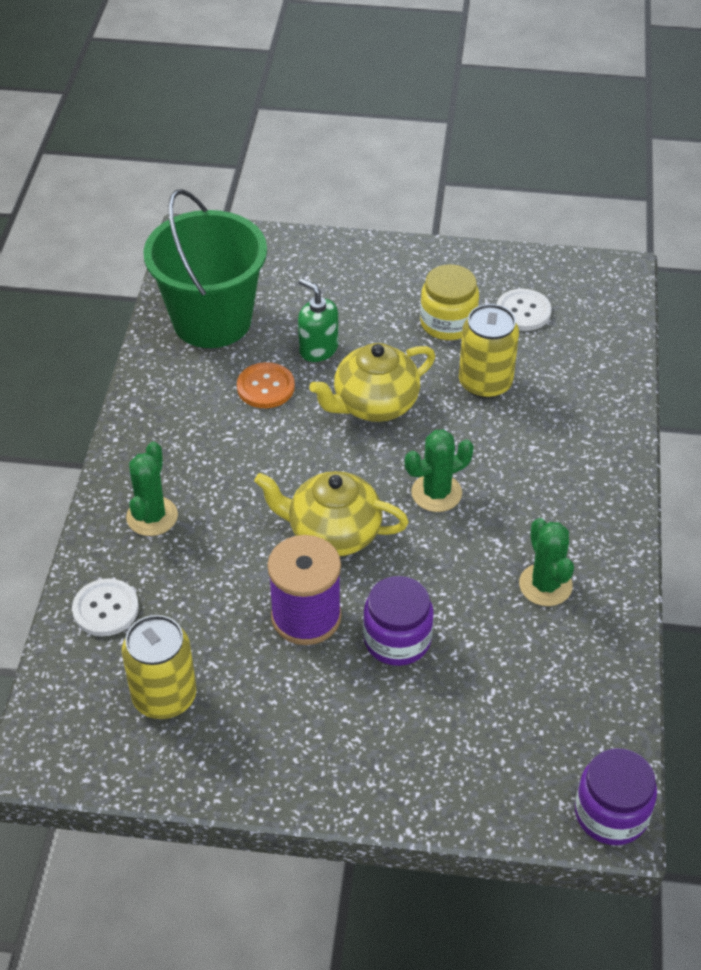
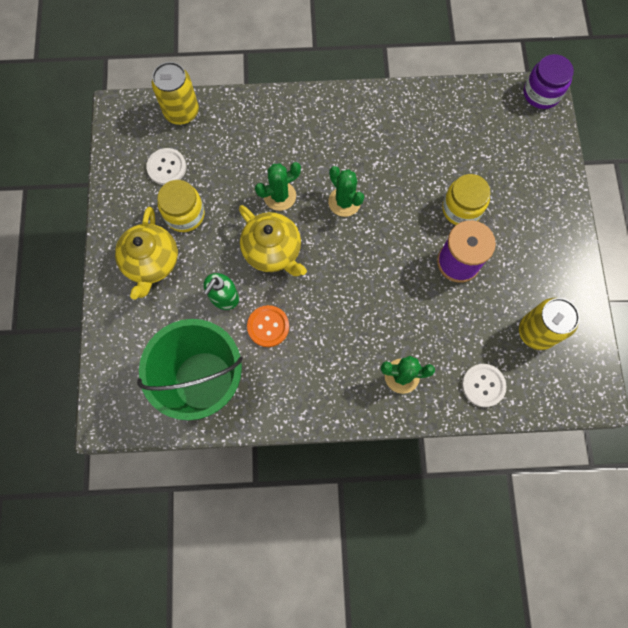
camera: 100 degrees left, 25 degrees up
yellow teapot [254,471,409,556] -> yellow teapot moved to [115,207,178,300]
purple jar [363,576,434,666] -> yellow jar [442,174,491,225]
yellow can [459,304,519,399] -> yellow can moved to [152,62,199,125]
green cactus [519,518,574,606] -> green cactus moved to [255,162,301,211]

